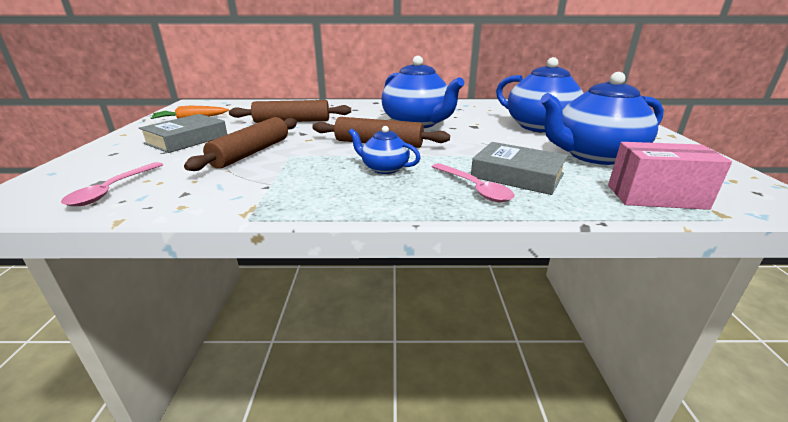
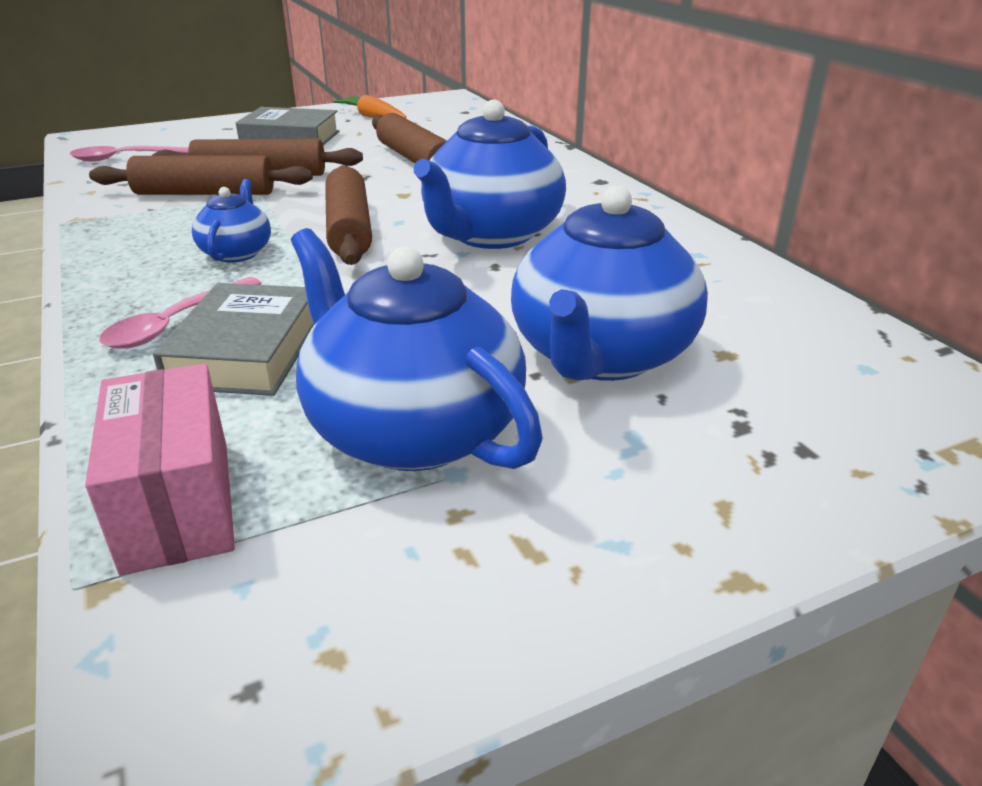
camera: 65 degrees right, 5 degrees up
none -> brown rolling pin [89,156,313,195]

